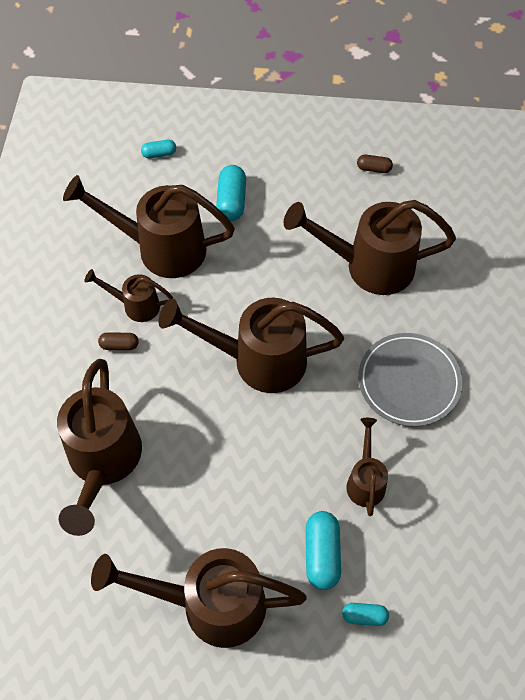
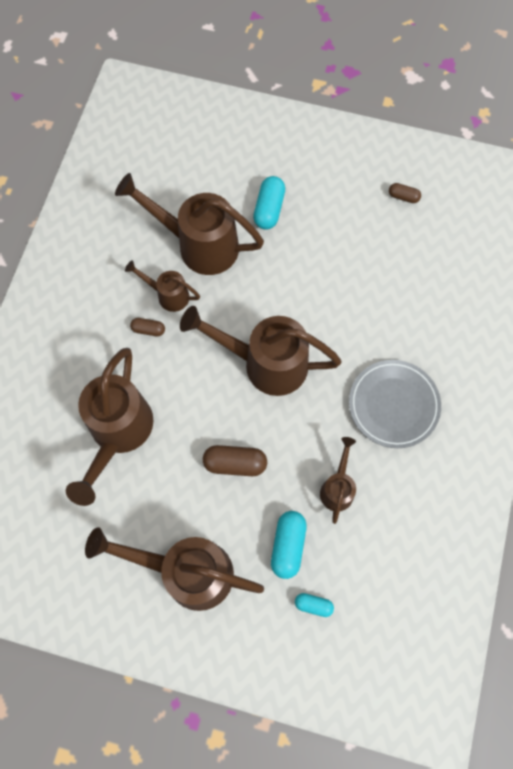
camera: 10 degrees right, 10 degrees up
turquoise capsule [141,140,176,158] -> none
brown watering can [284,200,456,295] -> none
none -> brown capsule [203,445,267,476]

